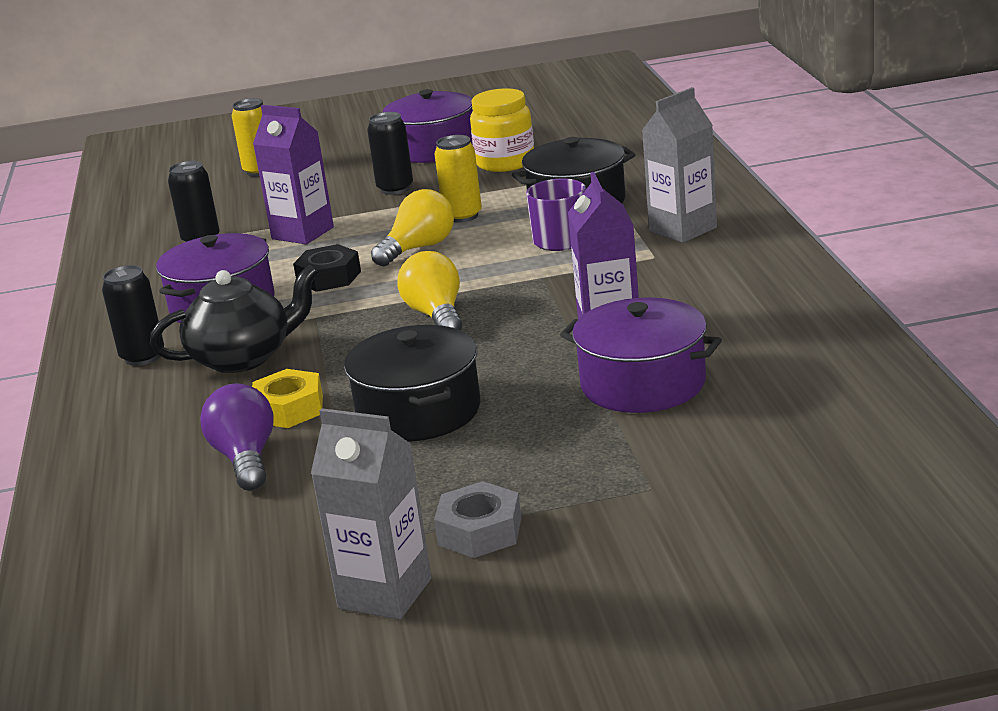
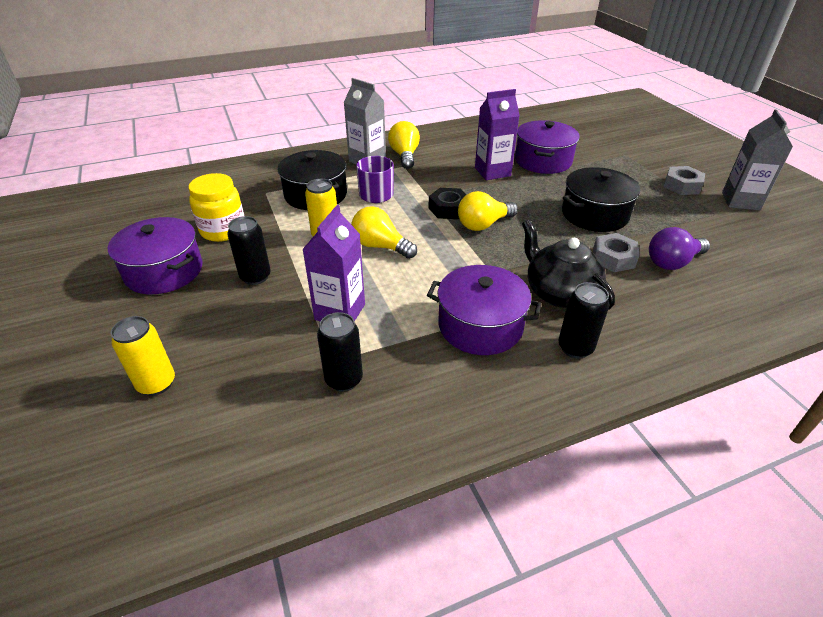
camera: 105 degrees left, 15 degrees up
yellow nut [252,369,323,428] -> grey nut [593,233,640,272]
black nut [293,244,361,292] -> black nut moved to [429,188,467,219]
none -> yellow light bulb [388,121,420,169]

